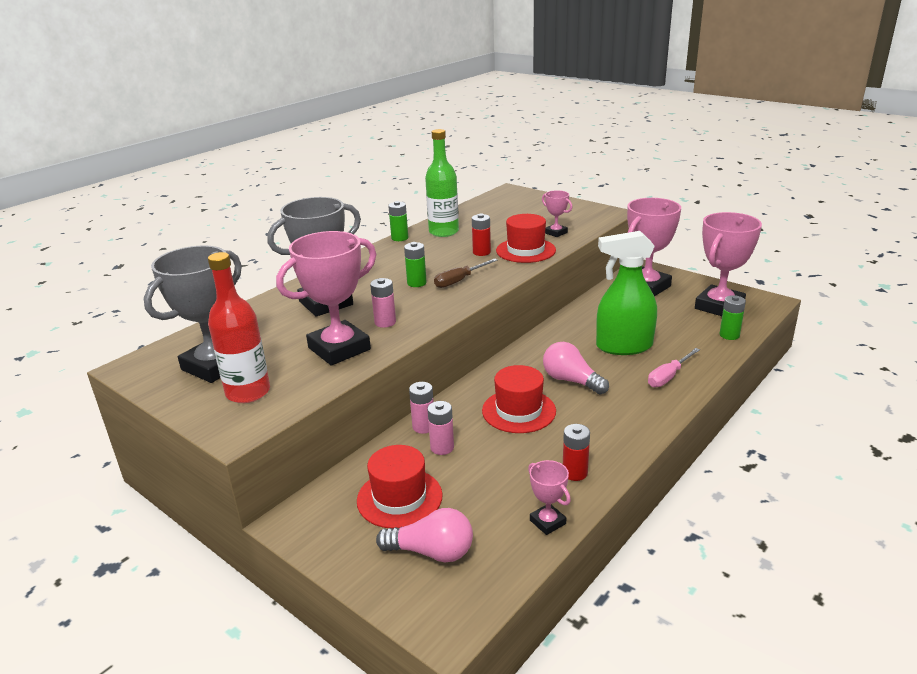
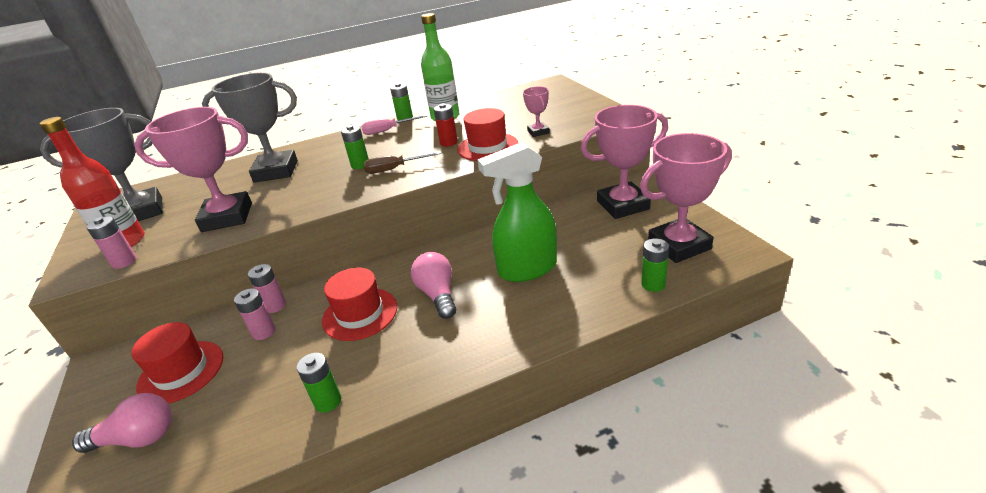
camera: 30 degrees right, 5 degrees up
pink battery [370,278,396,328] -> pink battery moved to [86,216,137,269]
pink light bulb [376,508,473,562] -> pink light bulb turned 45 degrees counterclockwise [72,393,172,453]
pink trophy [528,460,571,535] -> none
red battery [563,424,590,481] -> green battery [297,353,341,413]
green spray bottle [596,231,657,355] -> green spray bottle turned 45 degrees counterclockwise [477,142,557,282]
pink screwdriver [648,348,700,387] -> pink screwdriver moved to [361,114,428,135]

